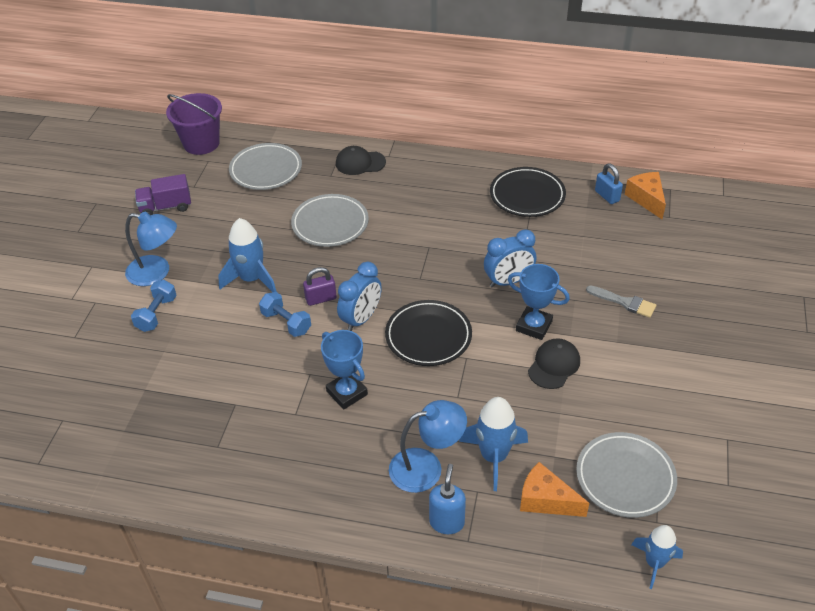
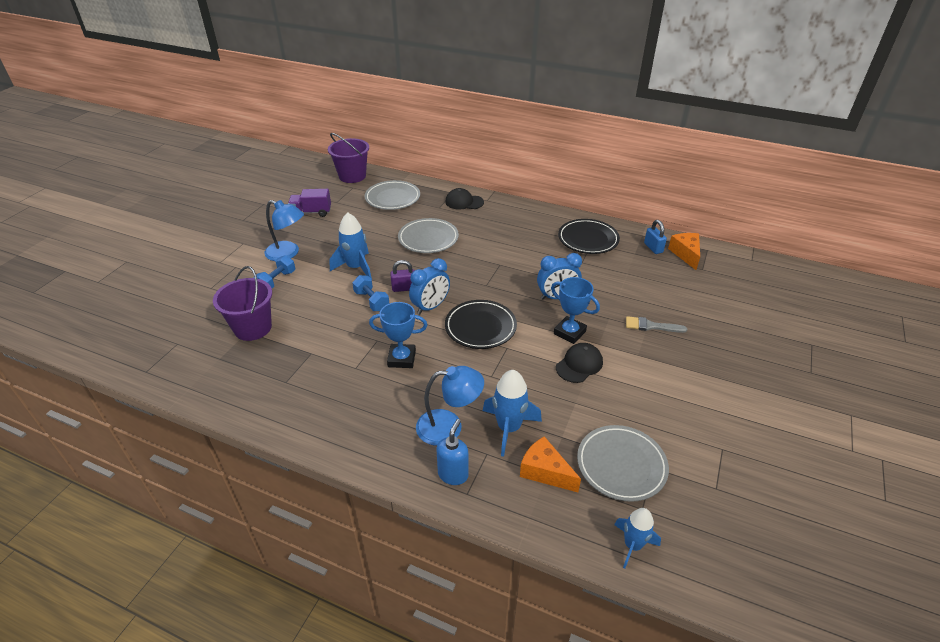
camera: 10 degrees right, 5 degrees down
blue trophy [321,330,368,410] -> blue trophy turned 60 degrees counterclockwise [369,302,428,368]
grey brush [586,286,656,318] -> grey brush turned 150 degrees clockwise [626,316,687,333]
none -> purple bucket [213,266,272,341]

